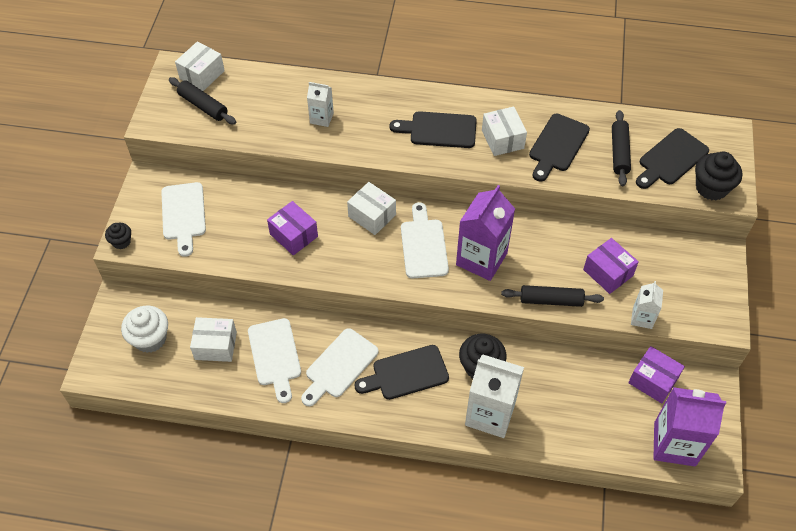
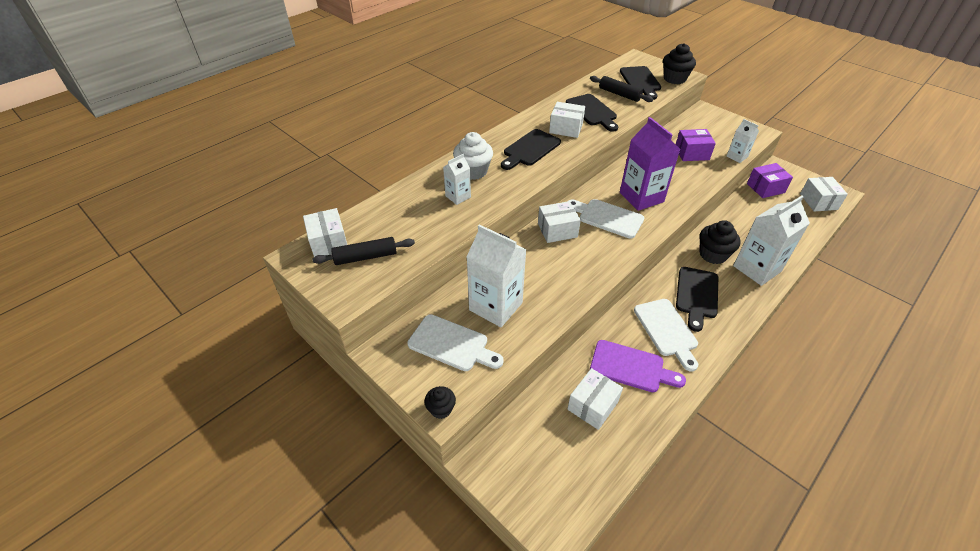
camera: 55 degrees left, 10 degrees down
white cupcake [121,306,168,353] -> white cupcake moved to [453,132,493,180]
white cutting board [248,318,301,403] -> purple cutting board [590,340,686,392]
purple box [267,201,318,255] -> none
black rolling pin [501,285,604,307] -> none
purple carton [654,387,726,466] -> white box [800,177,848,212]
none -> white carton [467,224,527,327]

